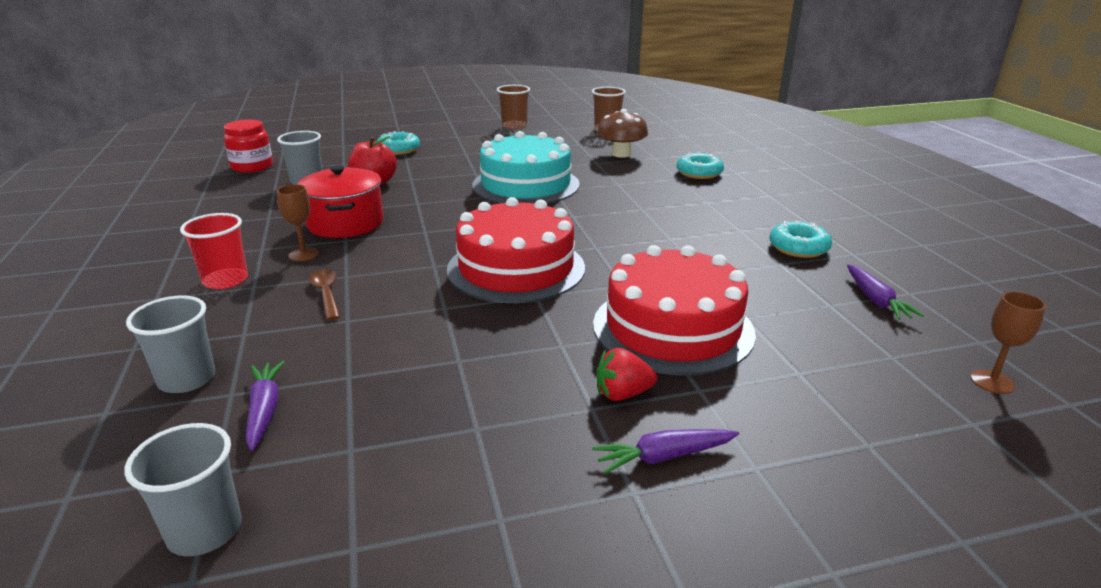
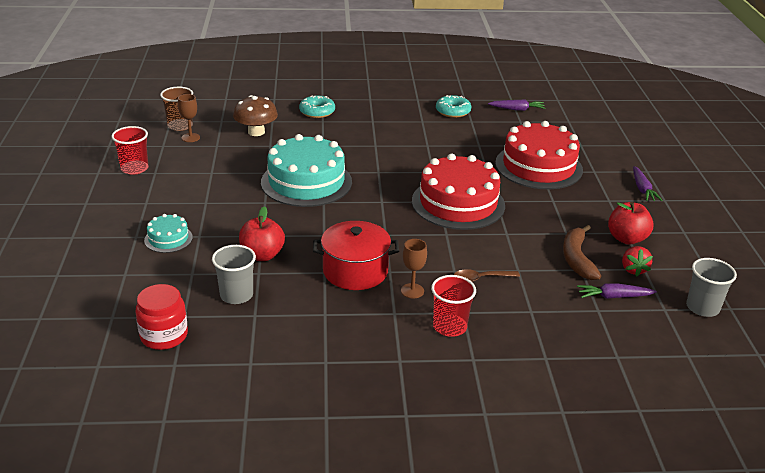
camera: 80 degrees left, 5 degrees up
grey cup [126,295,216,393] -> none
turquoise donut [377,131,420,155] -> turquoise cake [144,214,193,253]
brown cup [497,85,530,129] -> red cup [111,126,148,175]
red strawberry [596,348,657,401] -> red strawberry moved to [622,246,653,276]
brown goblet [971,292,1046,394] -> brown goblet moved to [178,94,200,142]
none -> brown banana [563,225,601,280]
none -> red apple [608,202,654,245]

